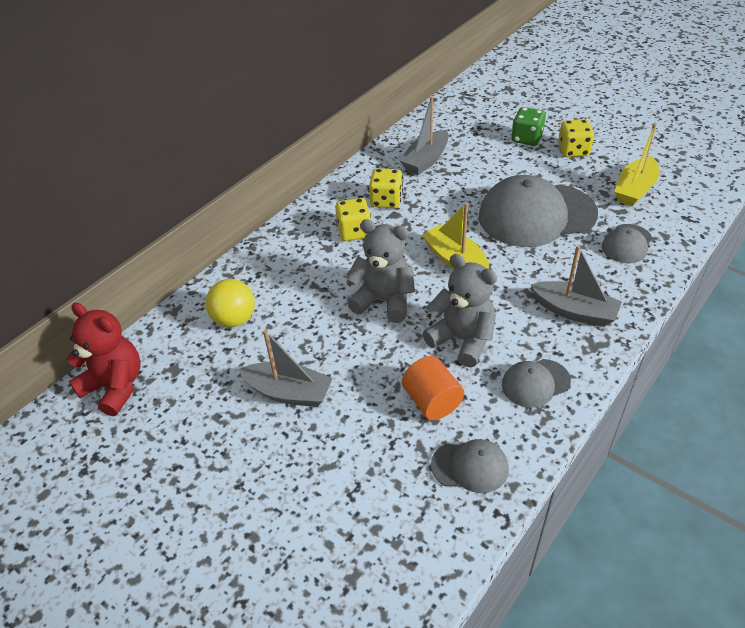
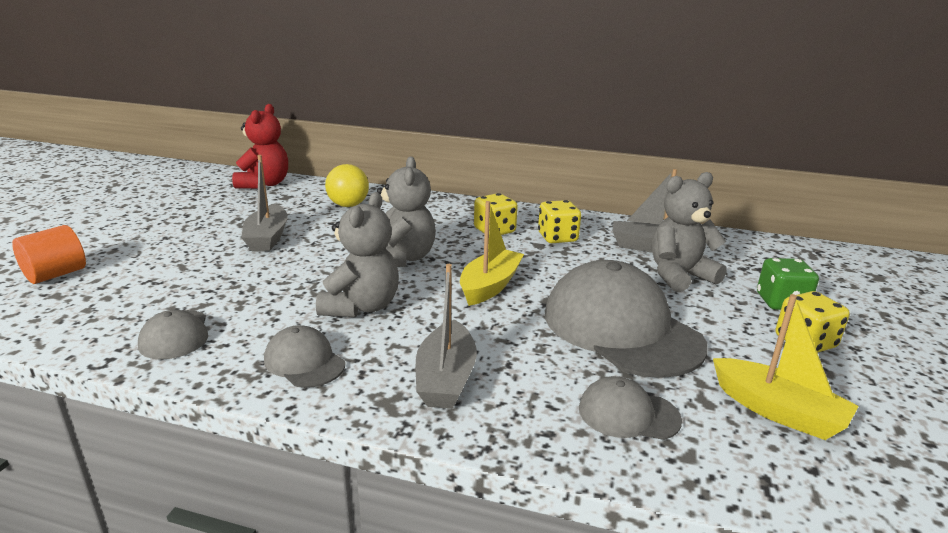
camera: 65 degrees right, 20 degrees down
orange cylinder [402,356,464,420] -> orange cylinder moved to [12,225,86,284]
yellow boat [614,123,659,206] -> yellow boat turned 150 degrees counterclockwise [713,294,859,440]
none -> grey teddy bear [652,172,727,292]

